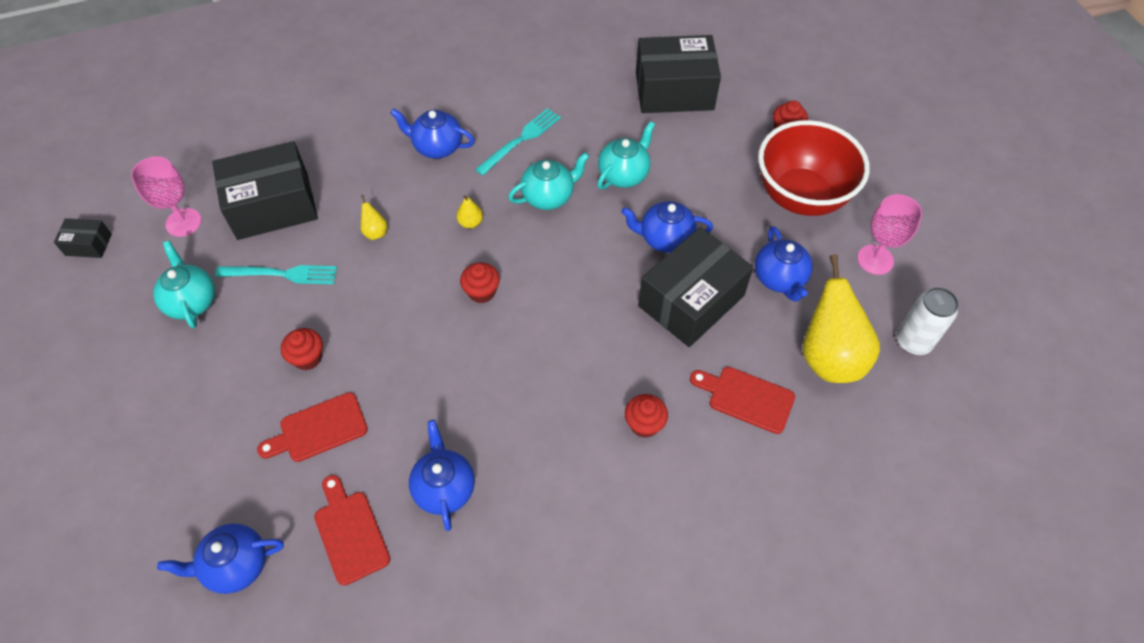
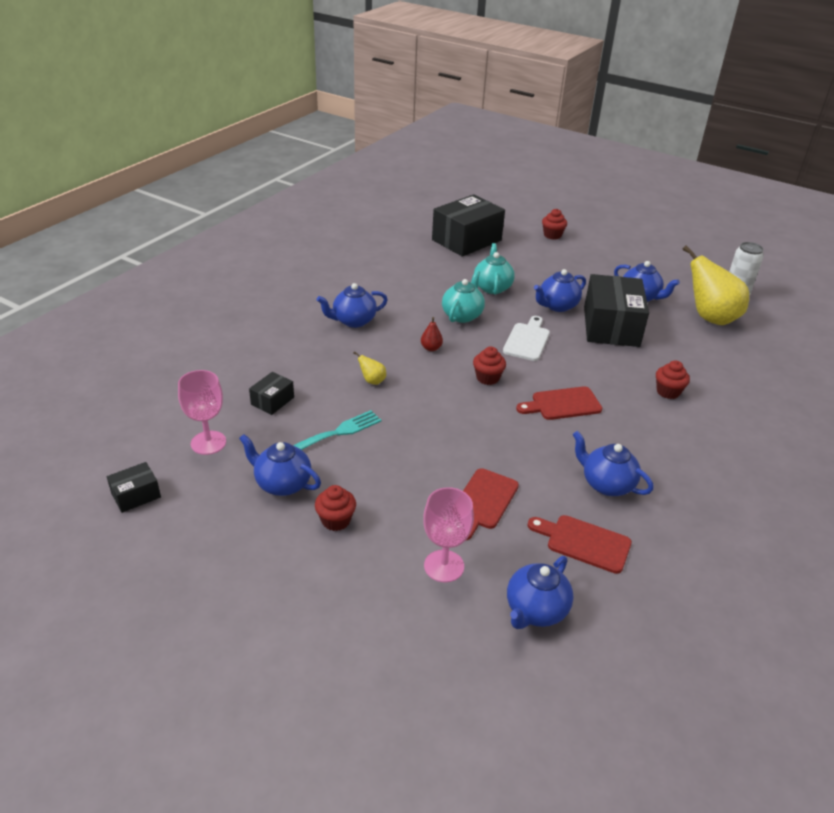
camera: 40 degrees left, 20 degrees down
turquoise teapot [153,241,215,328] -> blue teapot [239,434,321,496]
black box [212,141,318,240] -> black box [249,372,294,415], size x0.46
red cupcake [281,328,323,370] -> red cupcake moved to [315,485,356,531]
yellow pear [456,195,483,228] -> red pear [421,317,443,351]
turquoise fork [475,108,561,176] -> none
red cutting board [690,367,795,434] -> red cutting board moved to [516,386,603,420]
red bowl [758,120,870,216] -> none
pink goblet [857,194,922,275] -> pink goblet moved to [423,487,474,582]
none -> white cutting board [503,316,550,361]

